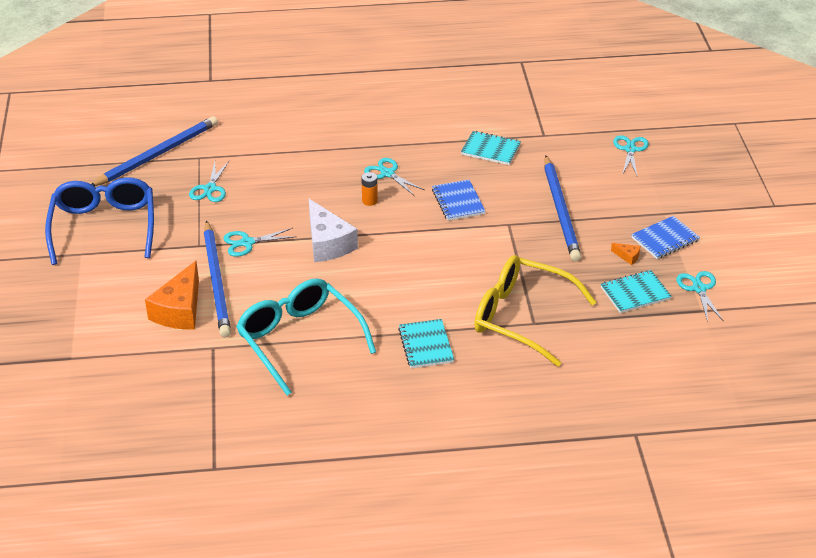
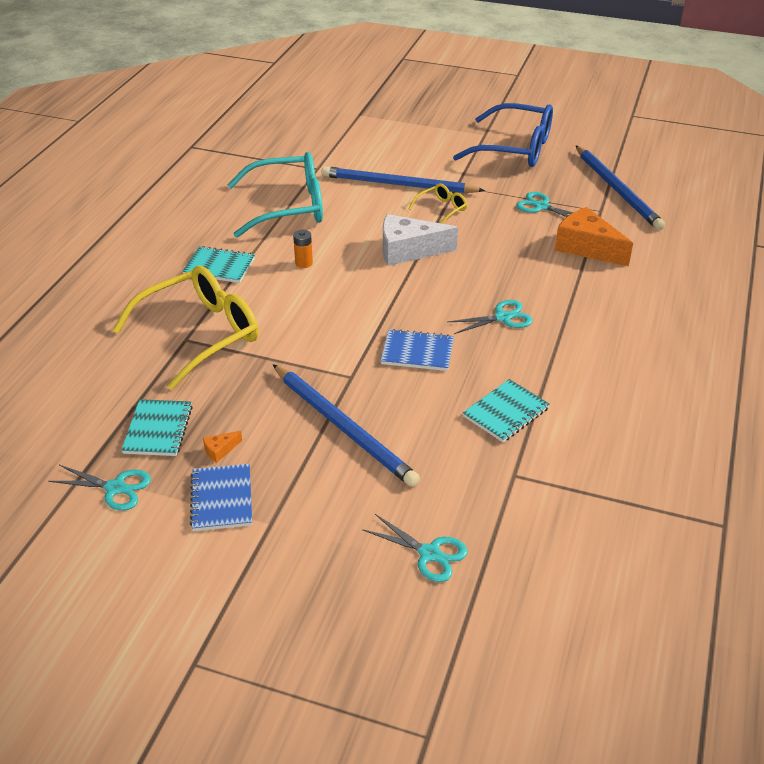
camera: 115 degrees right, 0 degrees up
orange cheese [145,261,199,330] -> orange cheese moved to [555,207,633,267]
turquoise scissors [223,228,297,257] -> yellow glasses [409,184,468,224]
orange battery [361,172,378,206] -> orange battery moved to [293,230,313,268]
blue pencil [544,155,581,261] -> blue pencil turned 150 degrees counterclockwise [273,364,420,487]

